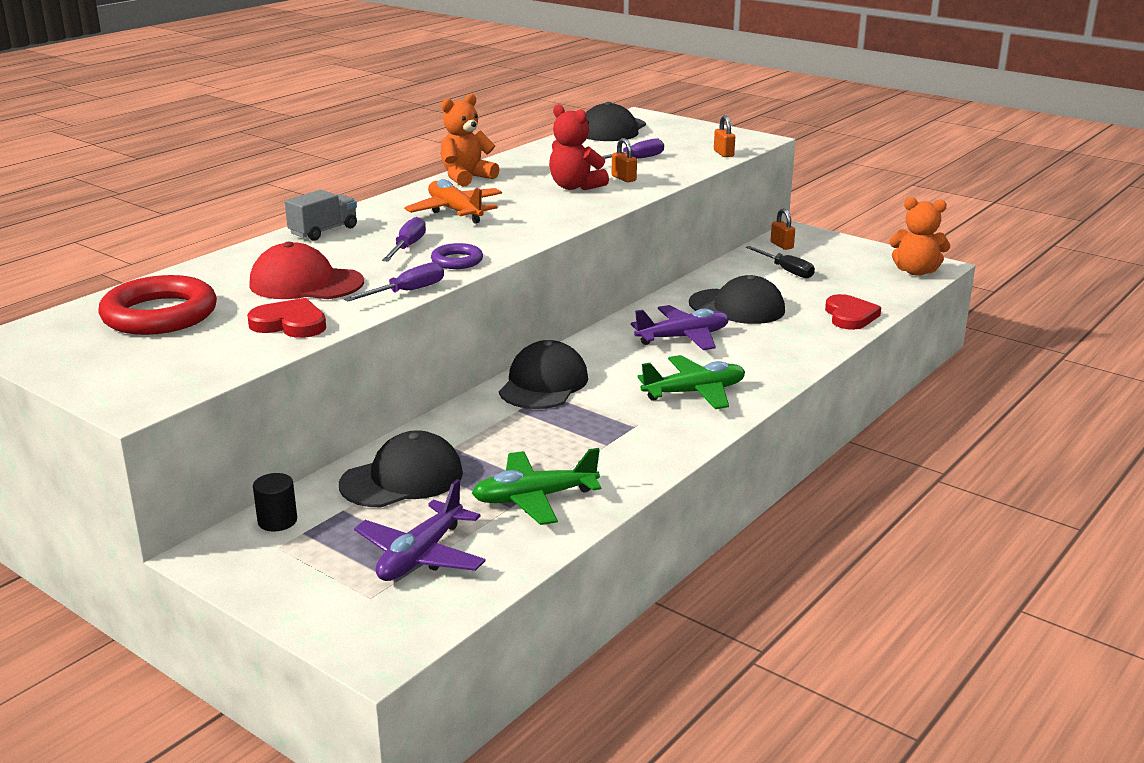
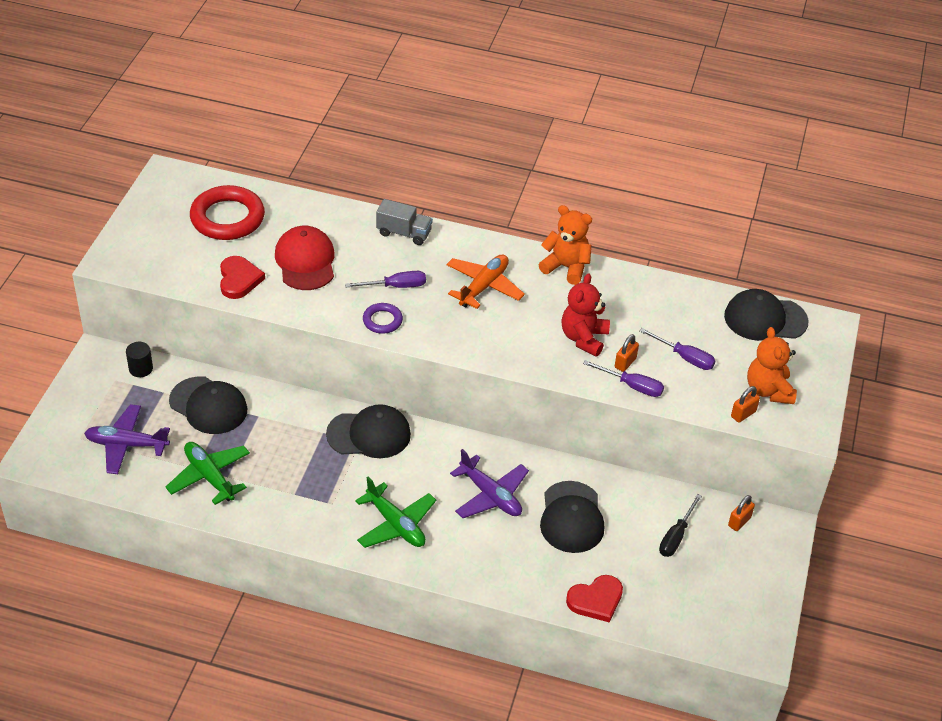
camera: 65 degrees right, 20 degrees up
purple screwdriver [344,262,444,302] -> purple screwdriver moved to [583,360,664,397]
orange teddy bear [889,197,950,276] -> orange teddy bear moved to [747,327,797,404]

